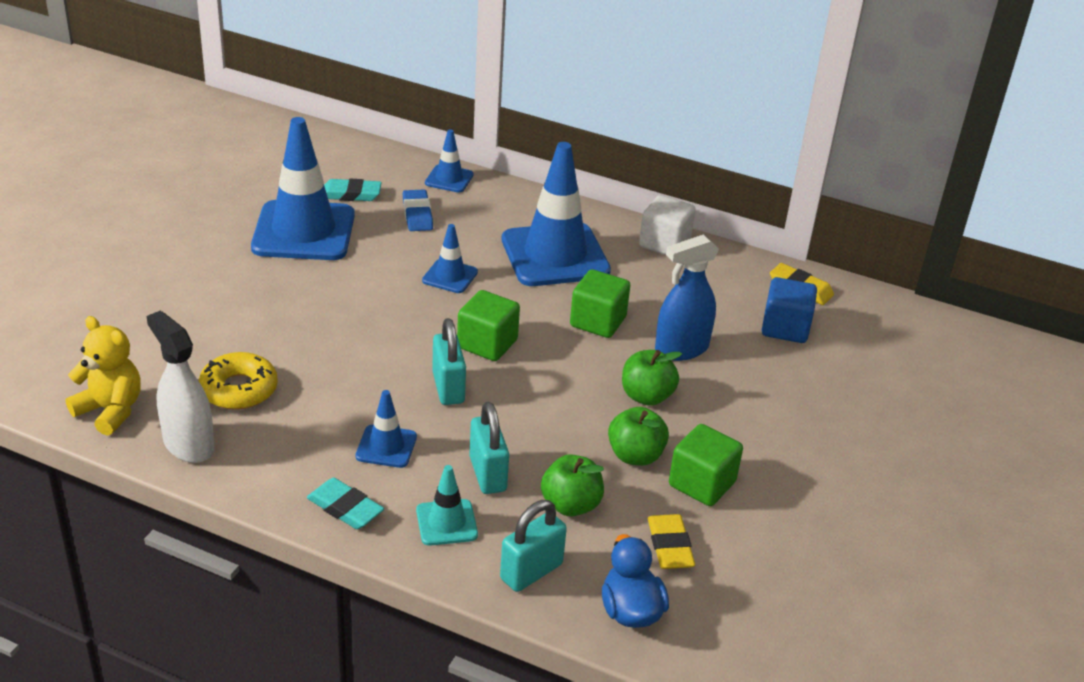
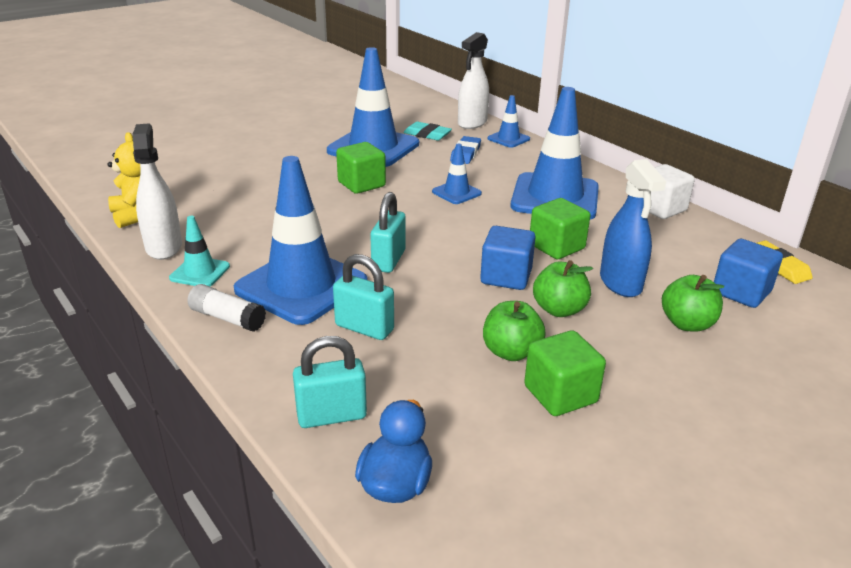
camera: 30 degrees right, 5 degrees down
yellow donut [198,352,278,410] -> none
turquoise eraser [307,478,384,529] -> white glue stick [187,284,266,332]
blue traffic cone [356,390,417,468] -> blue traffic cone [234,156,367,325], size x2.14
turquoise traffic cone [416,465,478,546] -> turquoise traffic cone moved to [169,216,230,287]
green cube [457,290,520,361] -> green cube moved to [336,142,386,194]
turquoise padlock [469,402,509,494] -> turquoise padlock turned 75 degrees counterclockwise [333,254,394,340]
green apple [541,454,604,516] -> green apple moved to [662,275,724,332]
yellow eraser [648,514,695,569] -> none
blue spray bottle [655,235,719,361] -> blue spray bottle turned 105 degrees counterclockwise [600,159,666,297]
none -> white spray bottle [458,32,489,129]
none -> blue cube [480,226,536,290]

